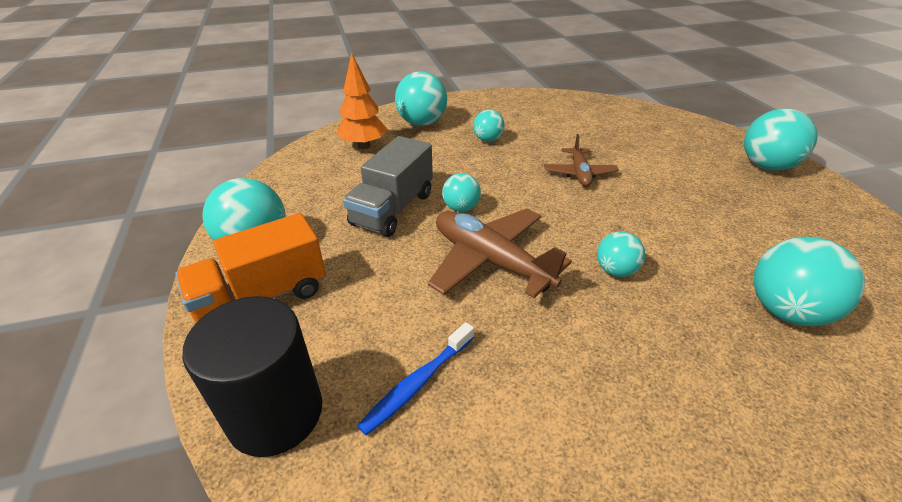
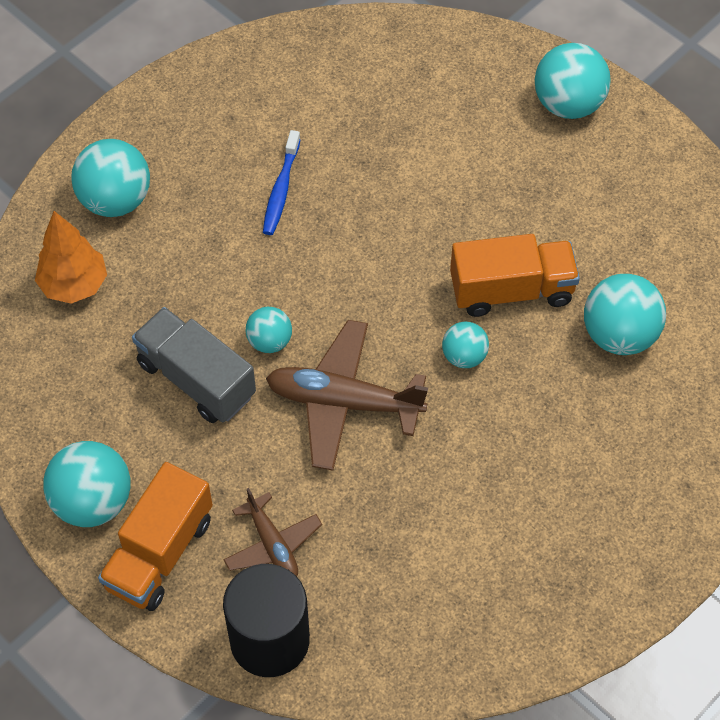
camera: 30 degrees left, 20 degrees up
grey truck [343,136,433,237] -> grey truck turned 135 degrees clockwise [132,307,256,423]
blue toothbrush [357,322,474,435] -> blue toothbrush moved to [263,130,301,235]
turquoise ball [473,110,505,142] -> none
brown plane [544,134,619,187] -> brown plane moved to [223,488,322,576]
none -> orange truck [450,234,580,317]

